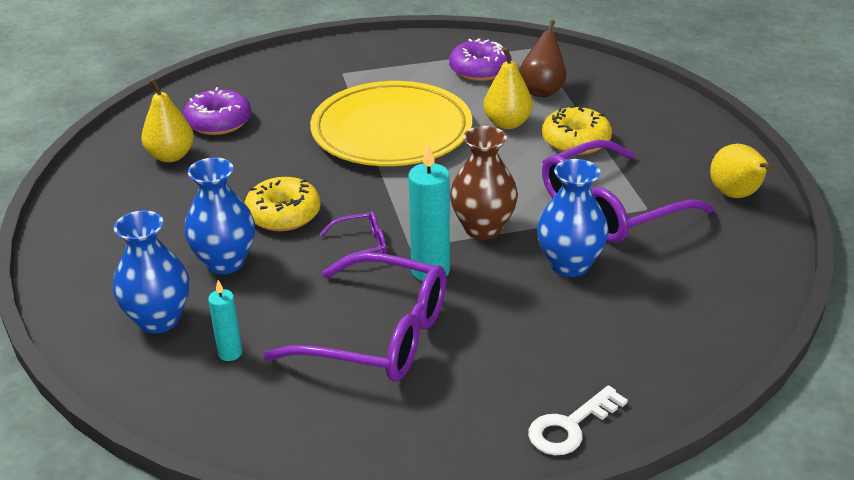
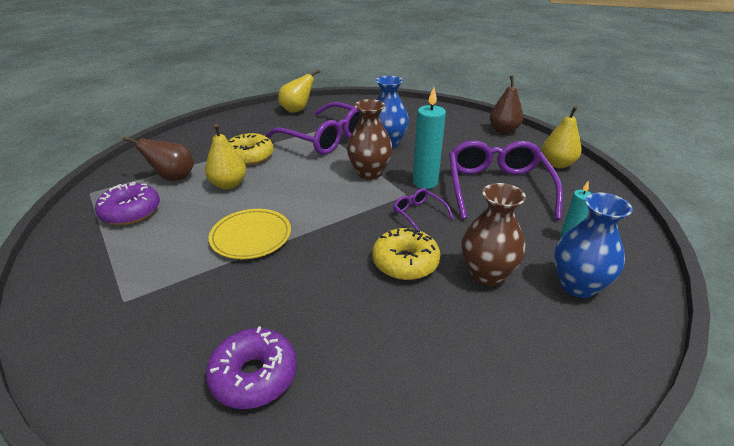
camera: 110 degrees left, 0 degrees up
yellow pear [141,78,194,162] -> yellow pear moved to [542,106,582,168]
blue vase [184,157,255,274] -> brown vase [461,183,526,286]
yellow plate [310,81,472,166] -> yellow plate [209,209,291,259], size x0.54
white key [528,385,628,455] -> brown pear [490,76,523,134]

